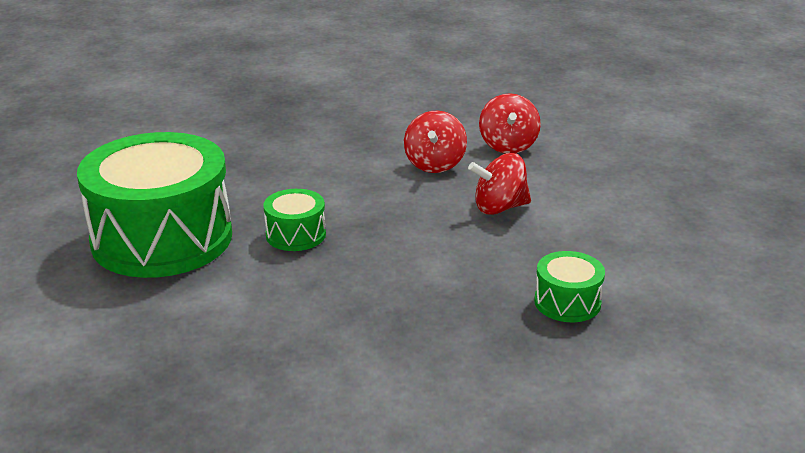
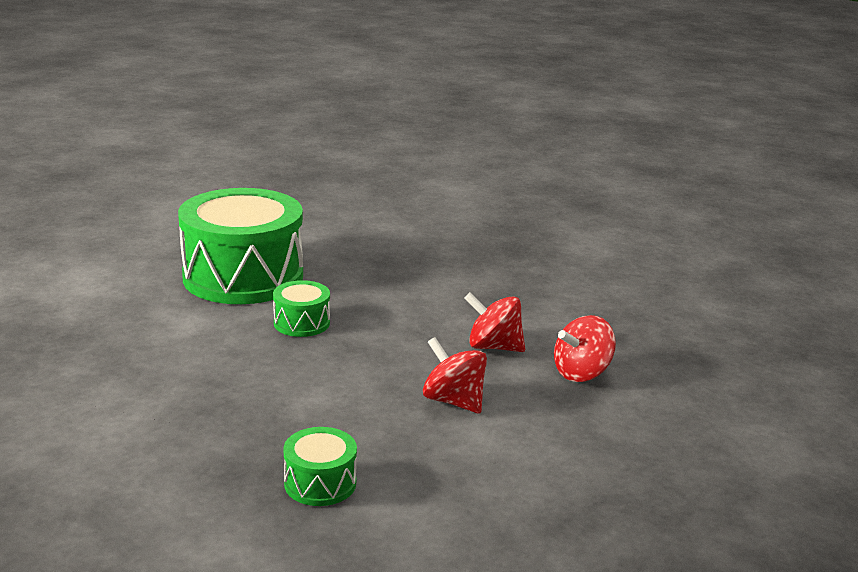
camera: 55 degrees right, 5 degrees down
red spinning top [404,111,467,173] -> red spinning top turned 45 degrees clockwise [464,293,525,352]

